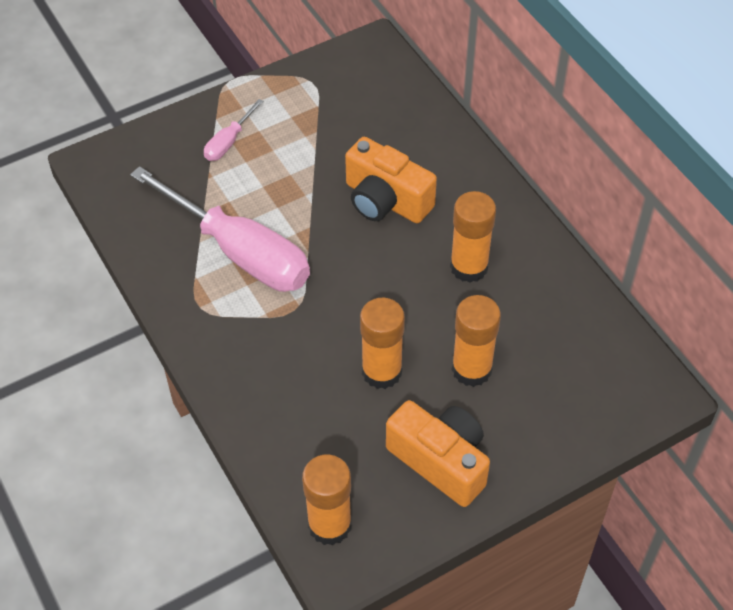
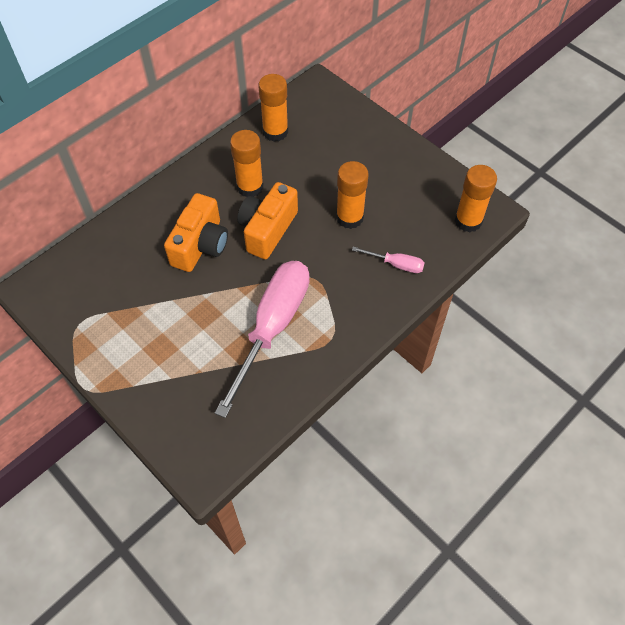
camera: 105 degrees left, 5 degrees up
pink screwdriver [204,99,264,161] -> pink screwdriver moved to [352,247,425,273]
orange camera [386,400,490,507] -> orange camera moved to [237,182,298,259]
orange glue stick [452,295,501,387] -> orange glue stick moved to [258,74,288,142]

